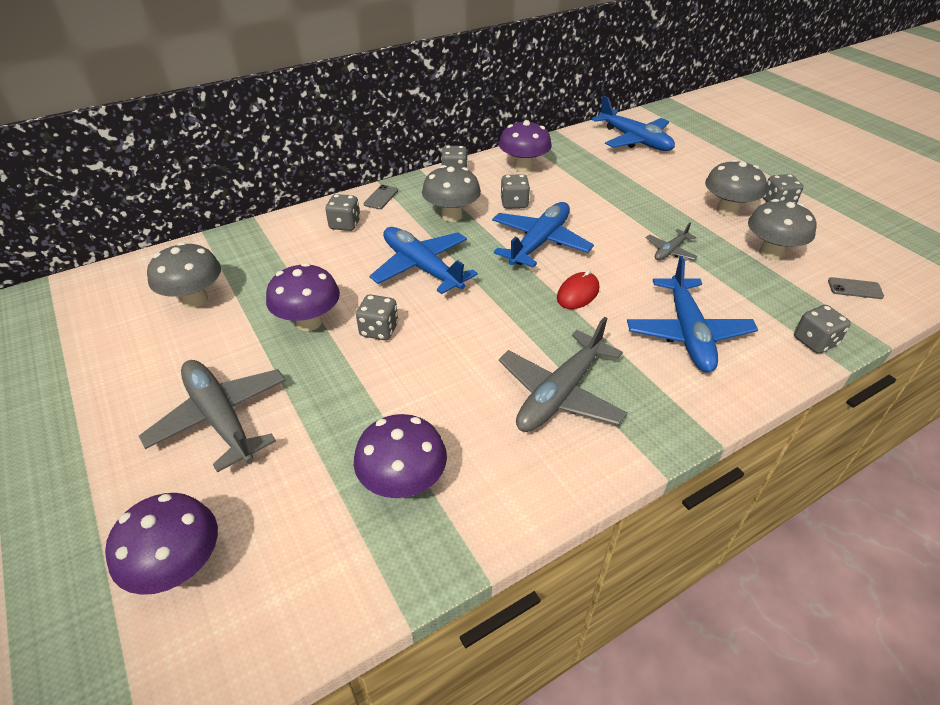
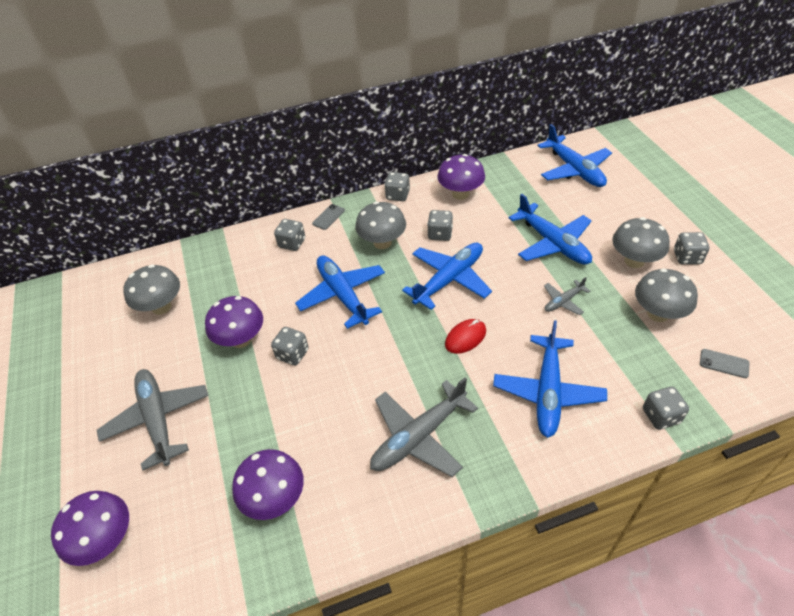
camera: 15 degrees right, 5 degrees up
none -> blue plane [509,194,592,265]

